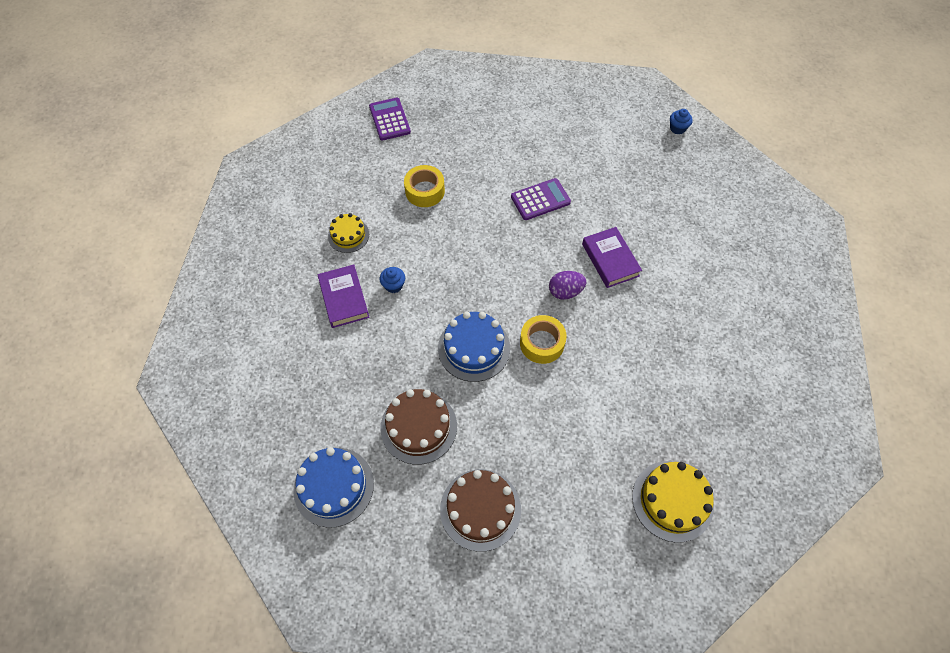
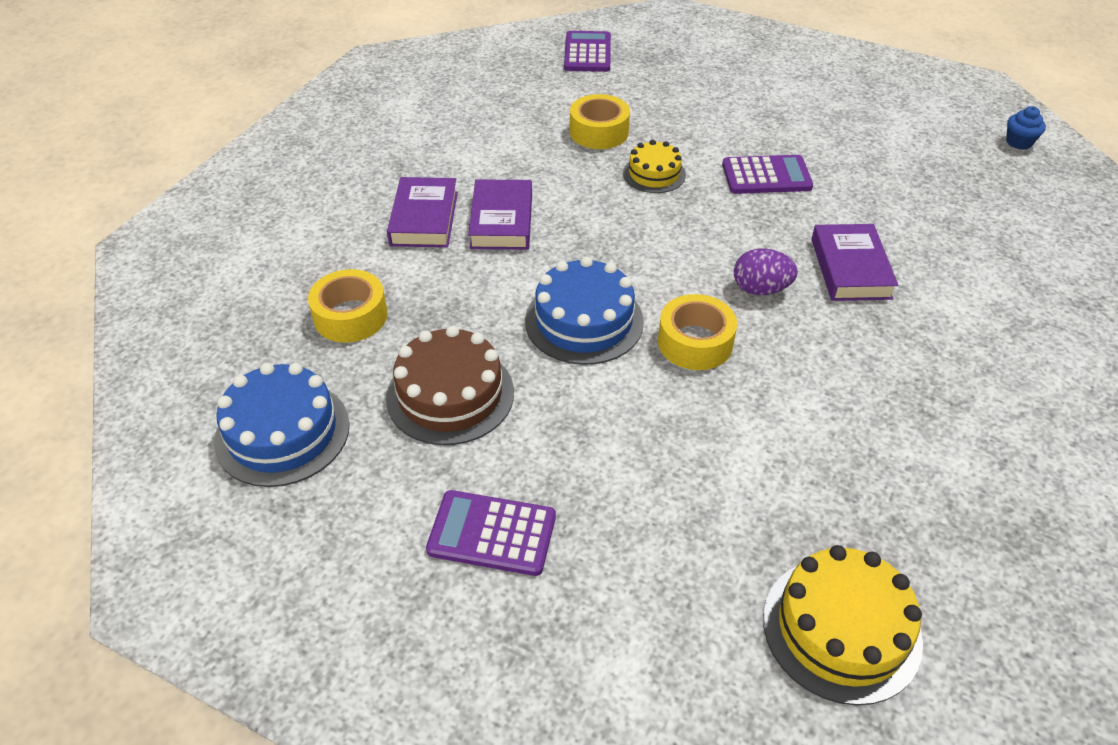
camera: 20 degrees right, 15 degrees down
yellow cake [328,213,369,253] -> yellow cake moved to [623,140,686,193]
blue cupcake [380,267,405,293] -> purple book [468,179,532,250]
brown cake [440,469,521,552] -> purple calculator [426,490,556,576]
none -> yellow tape [308,269,388,343]

